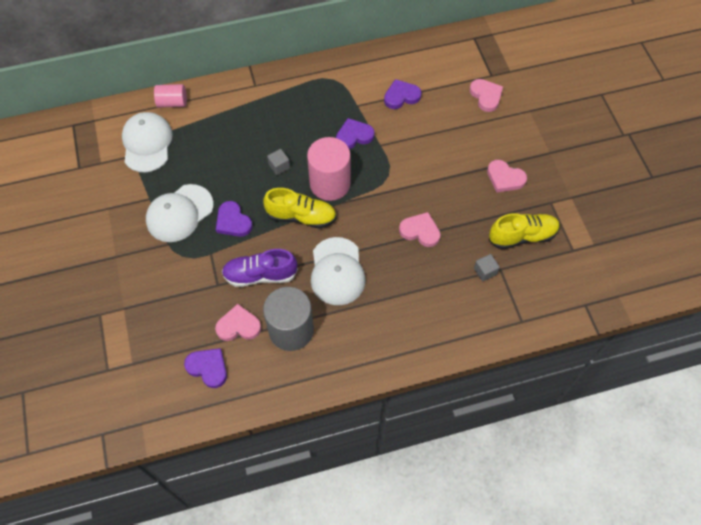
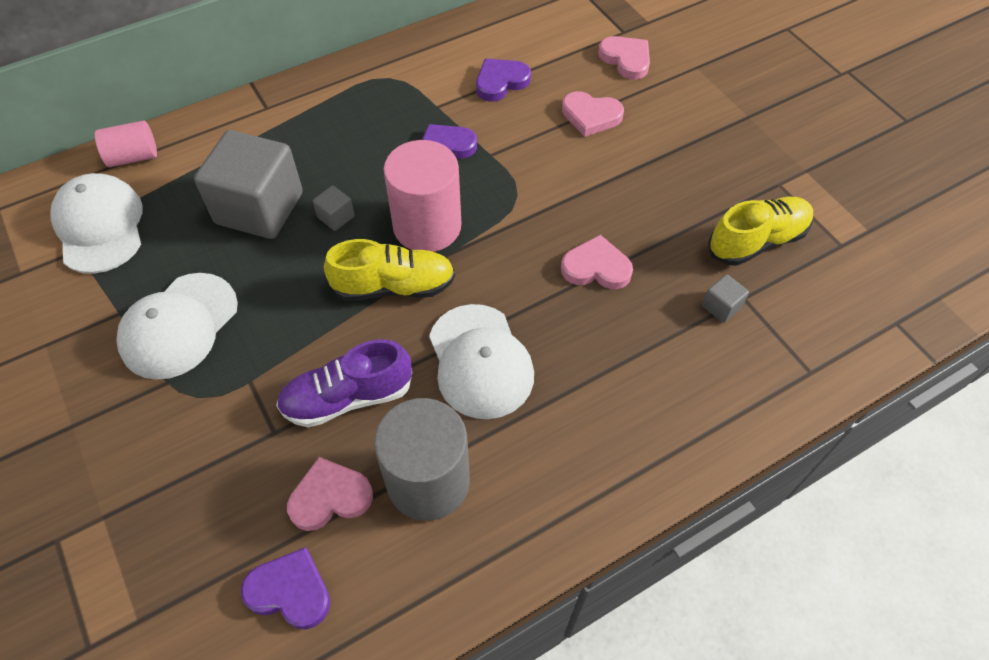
camera: 15 degrees left, 5 degrees down
purple heart [216,201,252,237] -> none
pink heart [487,160,527,193] -> pink heart moved to [562,91,624,137]
none -> grey cube [194,130,303,239]

